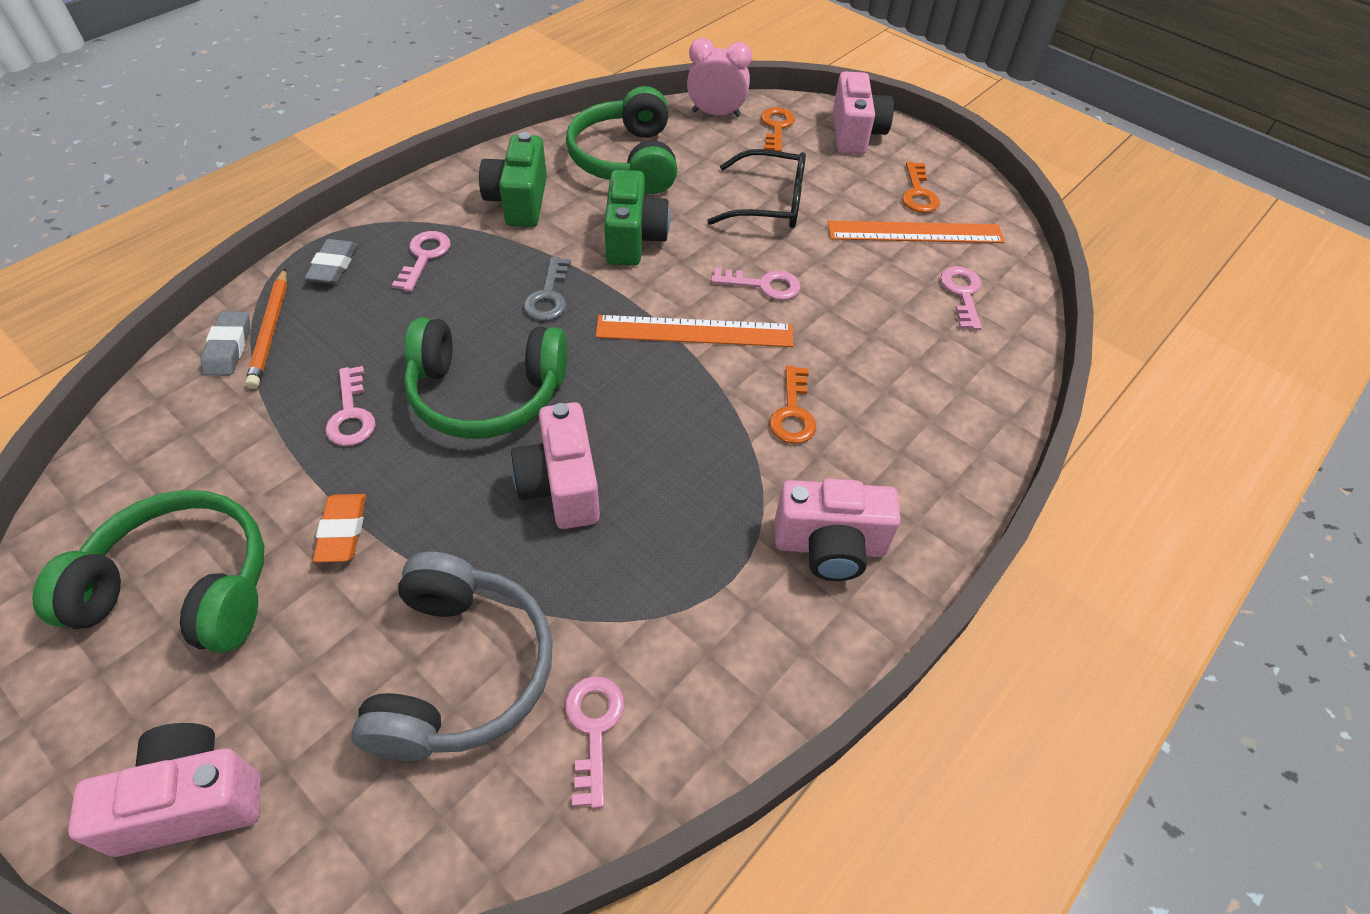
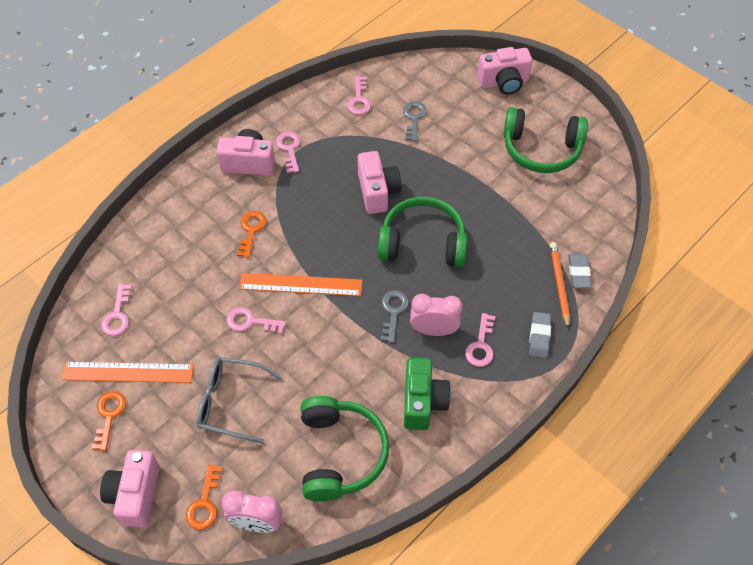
camera: 175 degrees left, 5 degrees up
orange eraser [313,494,366,562] -> none
pink key [325,366,376,446] -> pink key moved to [276,131,300,173]
grey headphones [351,552,553,761] -> grey key [403,101,427,141]
green camera [604,170,670,265] -> none
black glasses [707,149,806,228] -> grey glasses [196,357,282,444]
none -> pink clock [410,294,462,336]

